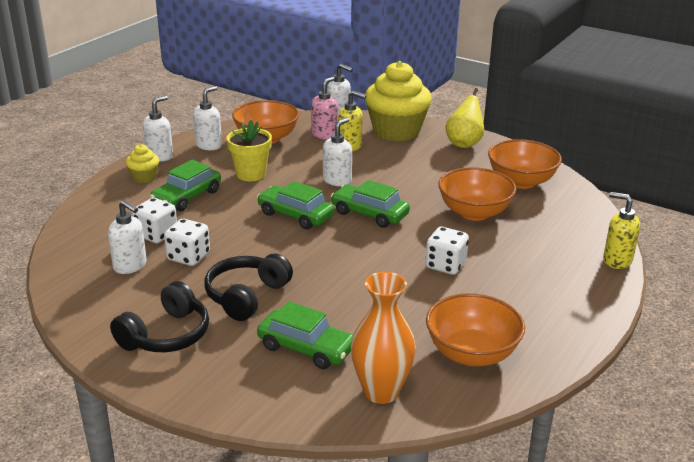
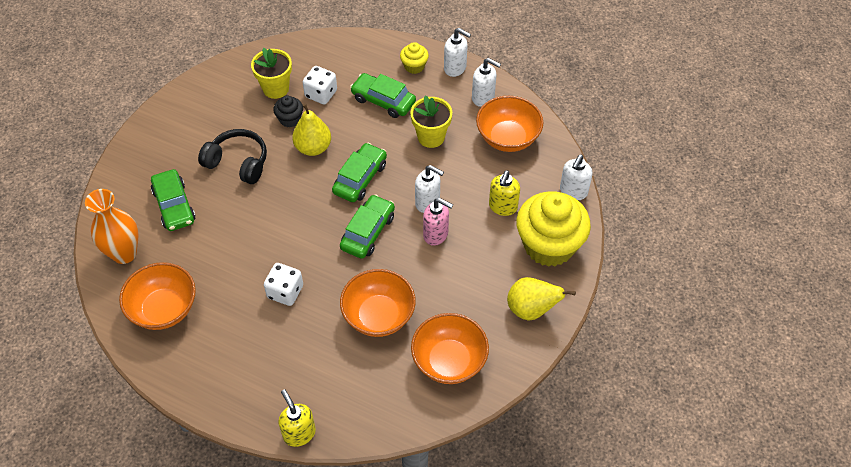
camera: 85 degrees right, 25 degrees up
white soap dispenser [108,200,147,274] -> yellow flower pot [251,48,292,99]
black headphones [110,281,209,352] -> none
white dice [164,219,210,266] -> black cupcake [273,96,303,128]
green car [257,301,353,369] -> green car turned 45 degrees counterclockwise [151,169,196,231]
pink soap dispenser [311,77,338,140] -> pink soap dispenser moved to [423,198,453,246]
yellow soap dispenser [603,192,640,269] -> yellow soap dispenser turned 60 degrees counterclockwise [278,389,316,447]
none -> yellow pear [292,104,331,156]

